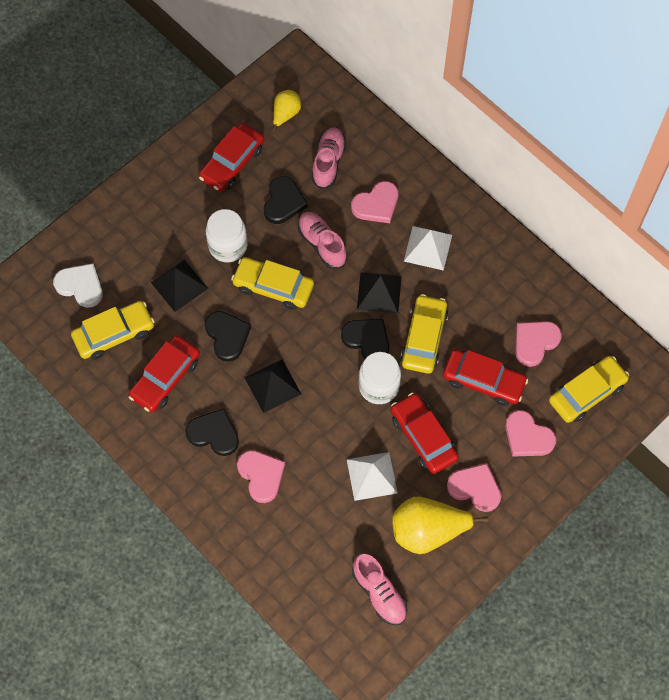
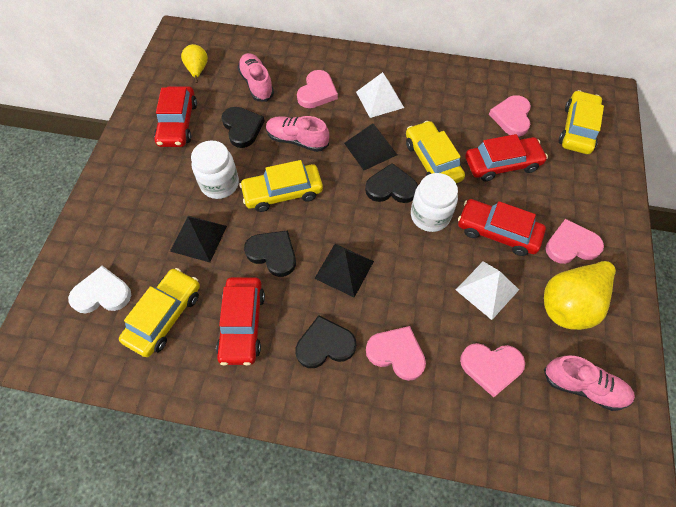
camera: 35 degrees left, 5 degrees down
pink heart [505,410,556,457] -> pink heart moved to [460,343,525,397]

